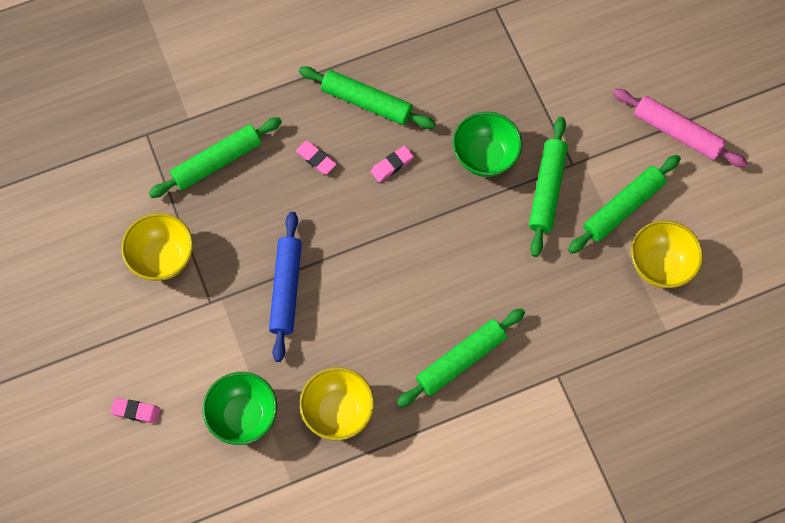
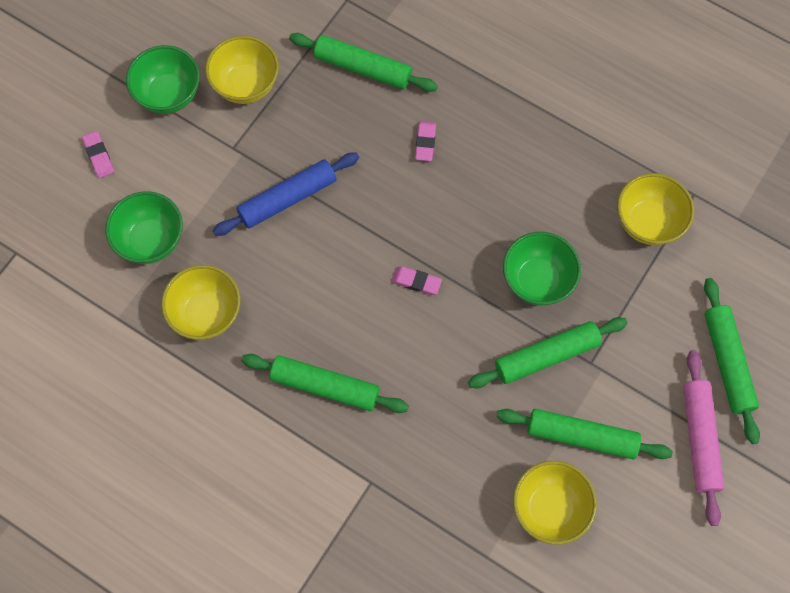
camera: 55 degrees right, 0 degrees up
green rolling pin [299,66,436,129] -> green rolling pin moved to [704,278,760,444]
pink eraser [371,146,414,182] -> pink eraser moved to [391,266,442,295]
none -> green bowl [126,45,200,114]
none -> yellow bowl [617,173,694,245]

